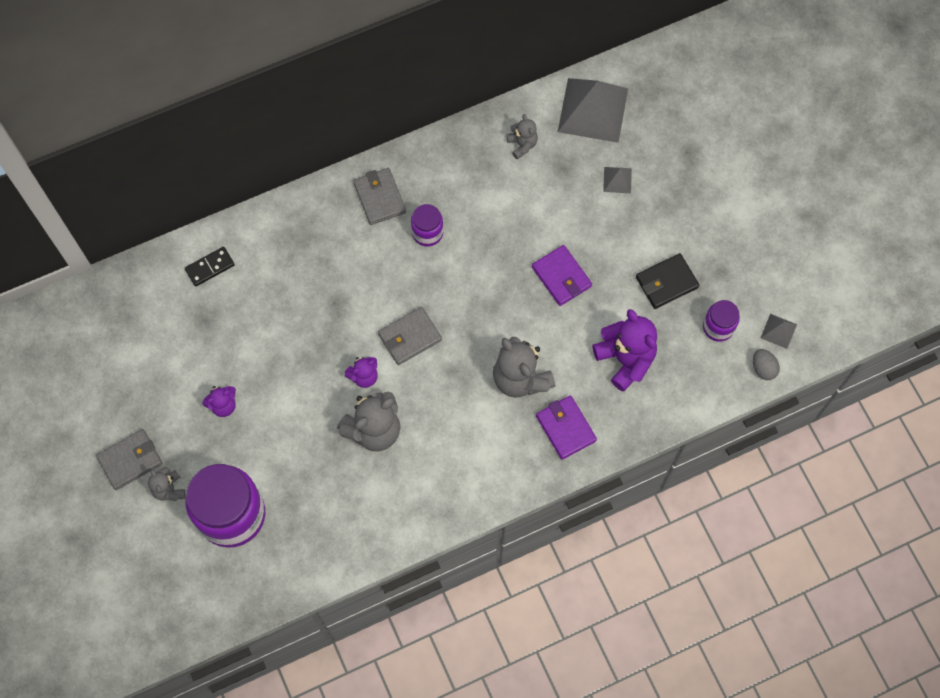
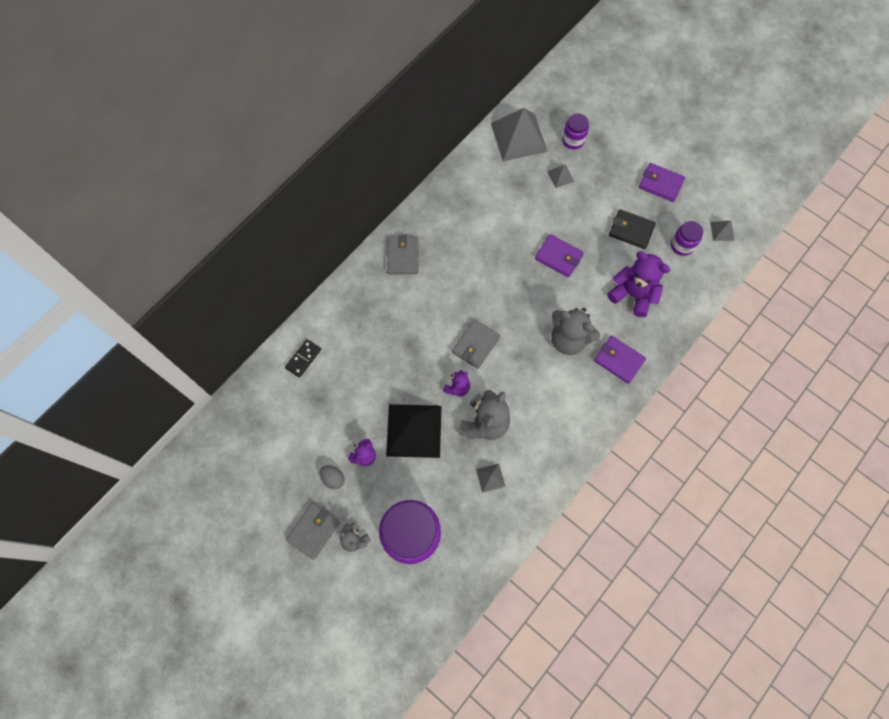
camera: 25 degrees left, 0 degrees up
grey wallet [353,168,406,225] -> grey wallet turned 45 degrees clockwise [387,235,418,274]
purple jar [411,204,443,247] -> purple jar moved to [562,113,589,150]
grey teddy bear [506,114,538,159] -> none
black wallet [636,253,699,309] -> black wallet turned 75 degrees clockwise [609,209,656,249]
grey egg [753,349,780,380] -> grey egg moved to [320,465,345,489]
none -> black pyramid [386,404,442,458]
none -> grey pyramid [476,464,506,493]
none -> purple wallet [639,163,685,202]

